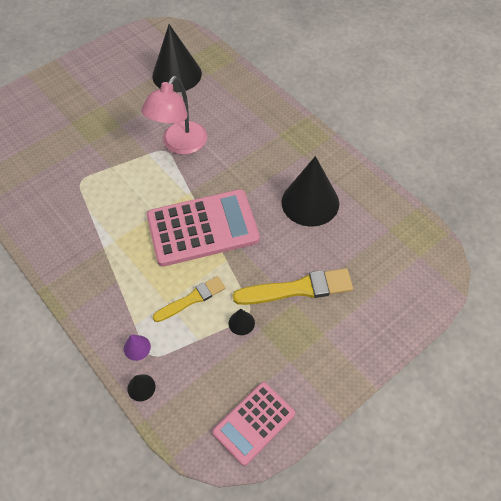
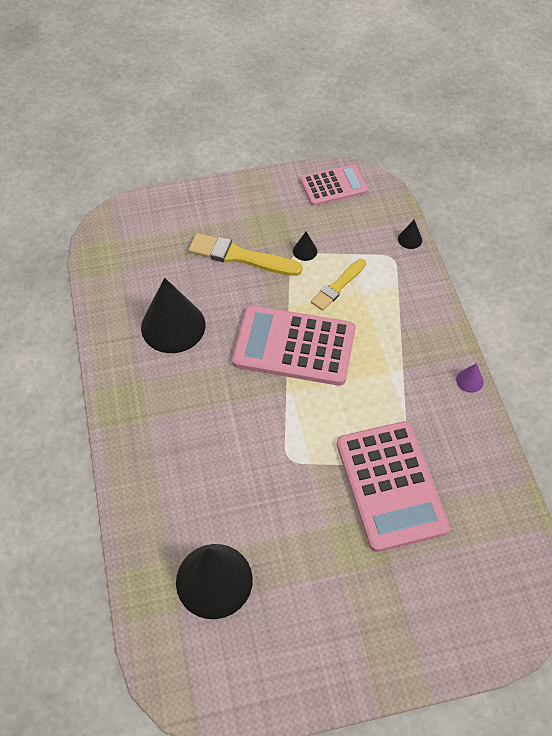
camera: 155 degrees left, 0 degrees up
purple cone [124,334,151,361] -> purple cone moved to [456,363,484,393]
pink lamp [141,76,207,155] -> none
yellow brush [152,276,225,322] -> yellow brush turned 45 degrees counterclockwise [311,259,366,311]
none -> pink calculator [337,421,450,552]

